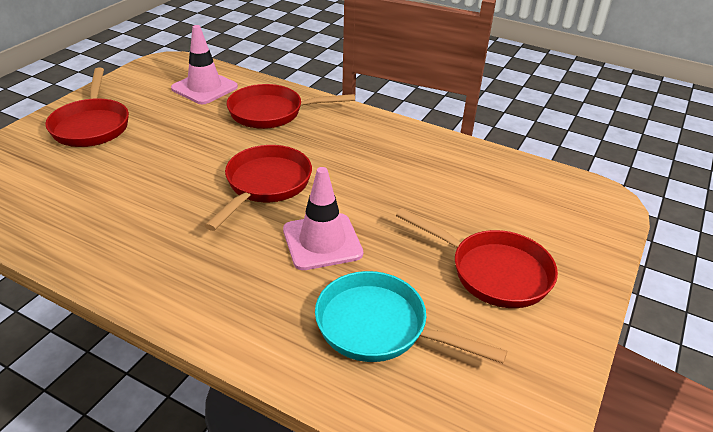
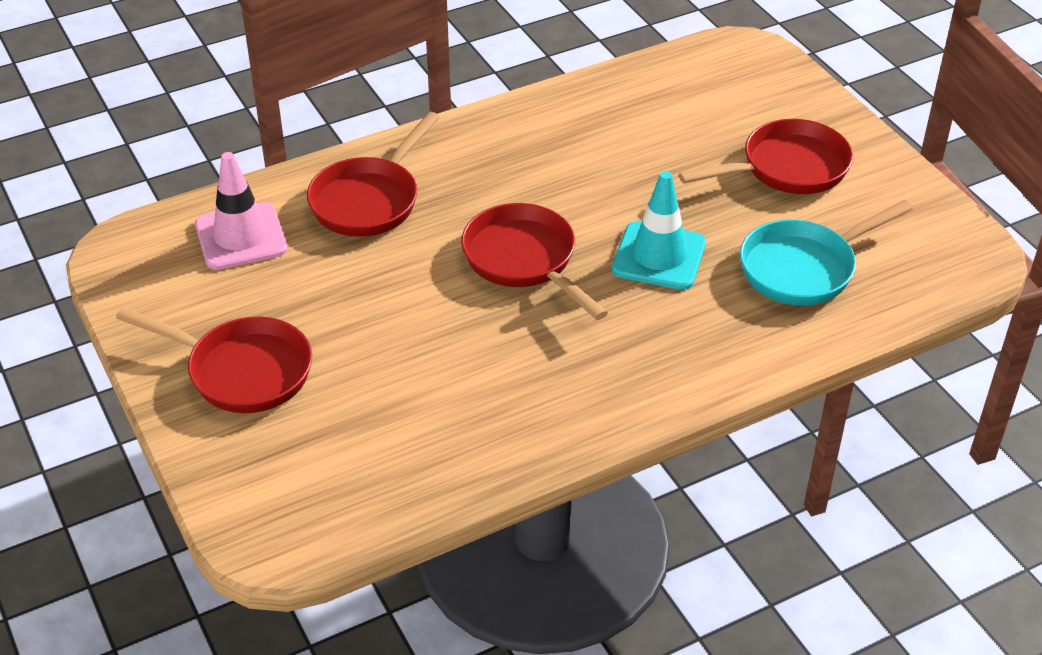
camera: 55 degrees left, 5 degrees up
pink traffic cone [283,167,363,270] -> turquoise traffic cone [612,171,706,290]

